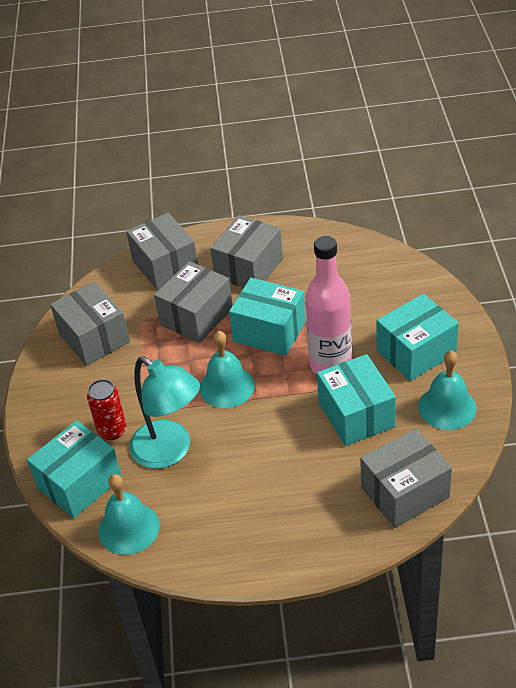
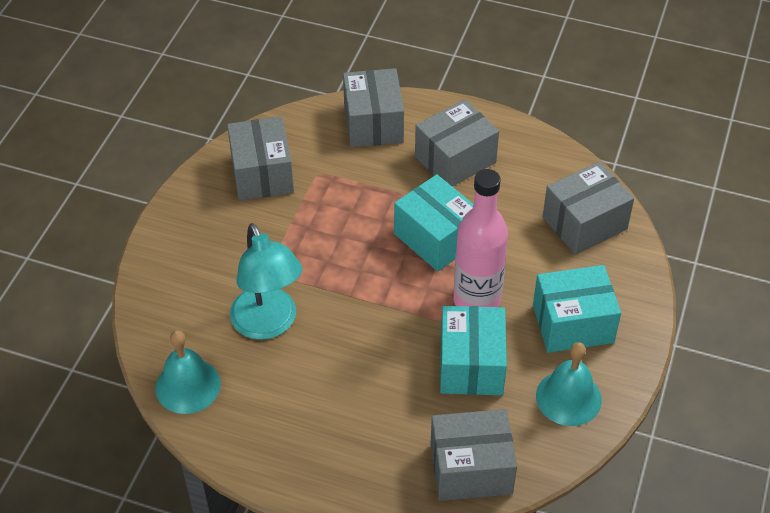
camera: 20 degrees right, 5 degrees up
turquoise box [27,420,122,518] -> none
red can [87,379,126,440] -> none
grey box [154,261,233,343] -> grey box moved to [543,162,634,255]
turquoise bell [200,331,255,408] -> none

